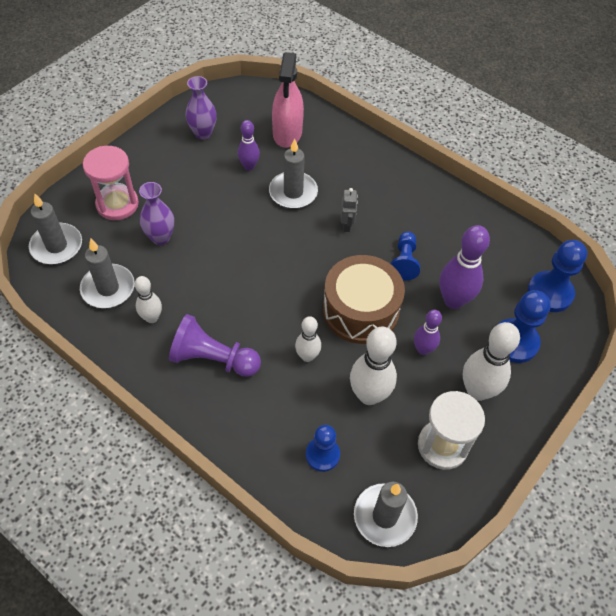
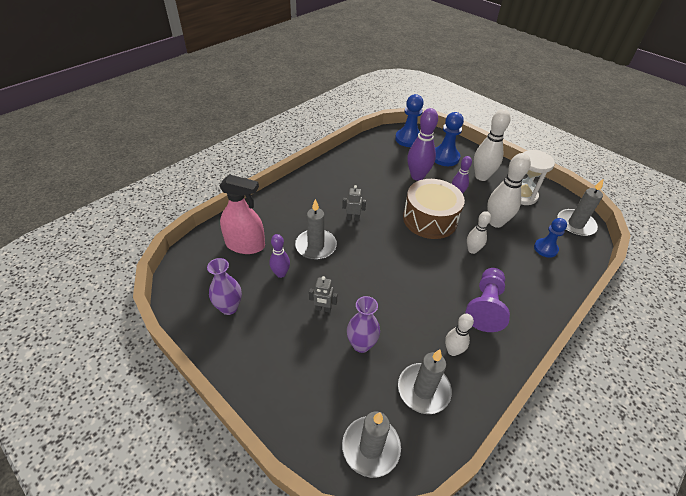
camera: 85 degrees left, 10 degrees down
pink hourglass [83,146,139,220] -> none
blue pawn [391,231,420,281] -> none
none -> grey robot [309,276,337,313]

